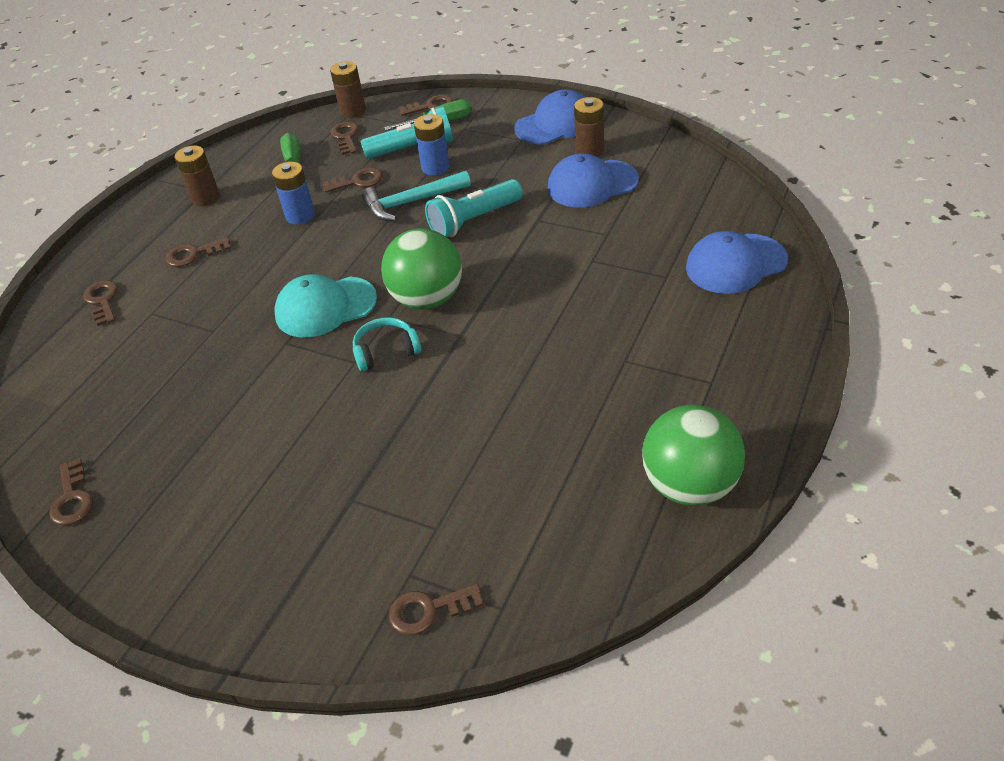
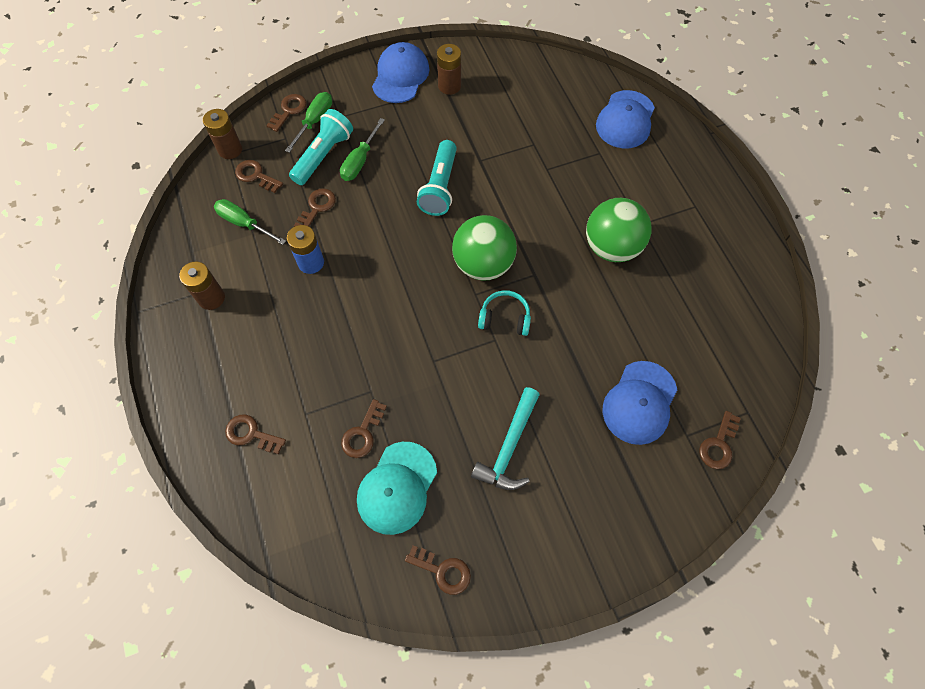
camera: 50 degrees left, 20 degrees up
brown key [166,237,231,267] -> brown key moved to [341,399,387,458]
turquoise cap [274,274,377,337] -> turquoise cap moved to [357,442,437,535]
turquoise headphones [353,317,421,371] -> turquoise headphones turned 75 degrees clockwise [478,290,531,336]
turquoise hammer [362,171,471,221] -> turquoise hammer moved to [471,387,540,490]
blue battery [414,114,450,175] -> green screwdriver [340,118,385,181]
blue cap [547,153,639,208] -> blue cap moved to [603,361,677,445]
green ball [642,405,745,506] -> green ball moved to [586,198,651,262]

